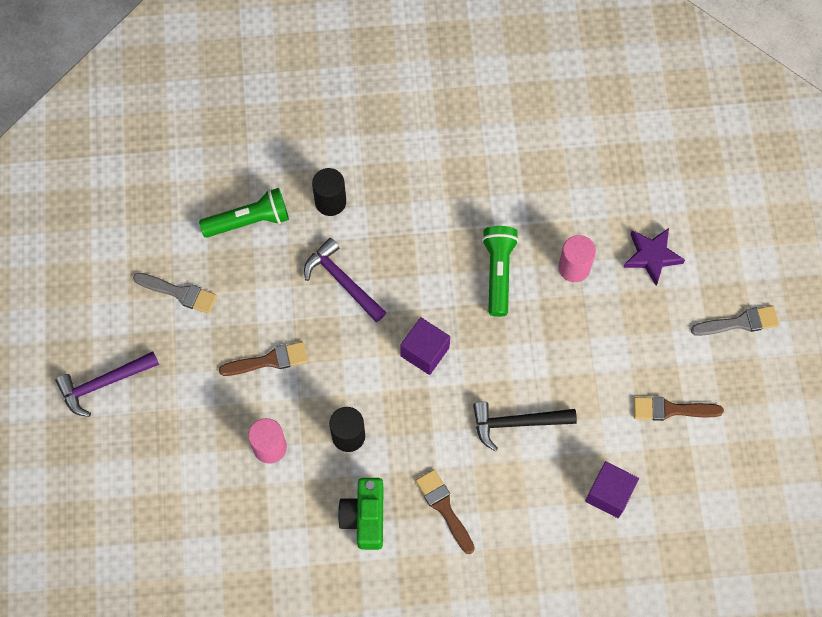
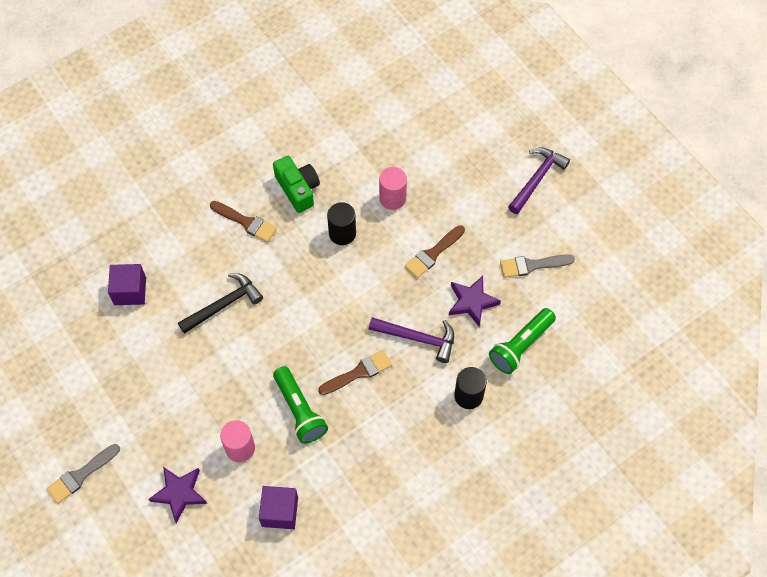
camera: 150 degrees right, 5 degrees down
purple cube [400,317,450,375] -> purple cube moved to [259,486,298,529]
brown brush [634,397,724,421] -> brown brush moved to [318,350,392,395]
none -> purple star [449,276,501,327]

